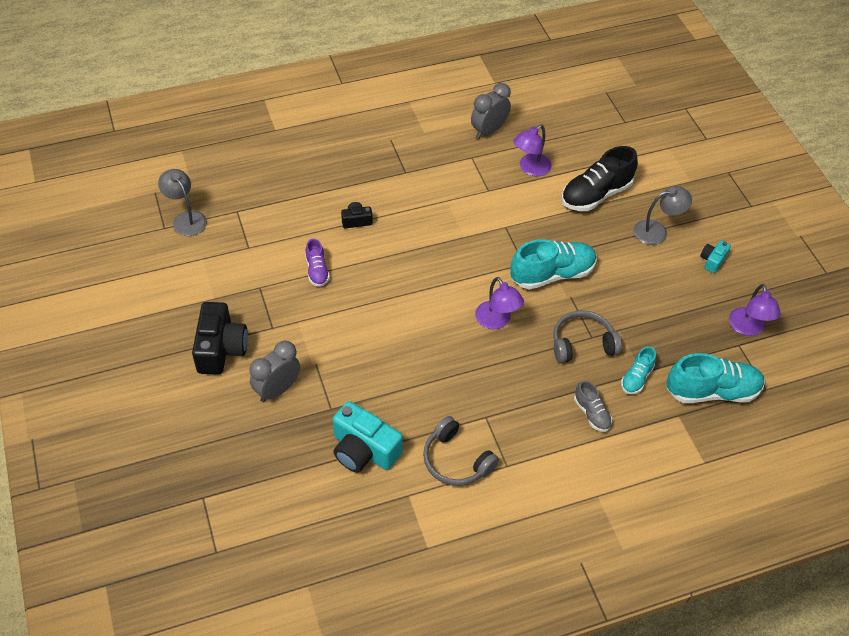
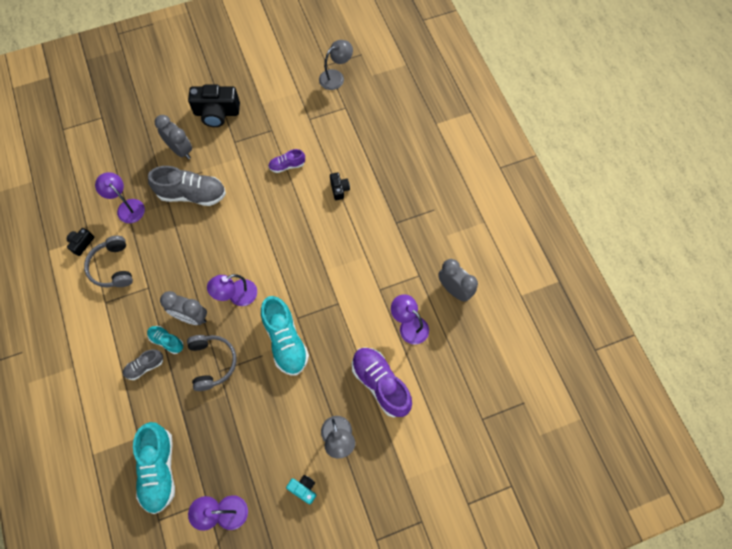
camera: 90 degrees right, 15 degrees up
turquoise camera [333,401,403,473] -> purple lamp [95,172,145,223]
grey headphones [423,416,499,486] -> grey headphones turned 60 degrees counterclockwise [84,236,133,287]
black shoe [561,146,638,211] -> purple shoe [352,347,412,418]
turquoise shoe [621,346,656,394] -> turquoise shoe moved to [147,326,184,354]
none -> black camera [67,228,94,256]
none -> grey shoe [148,166,226,206]
none -> grey clock [160,291,207,325]

